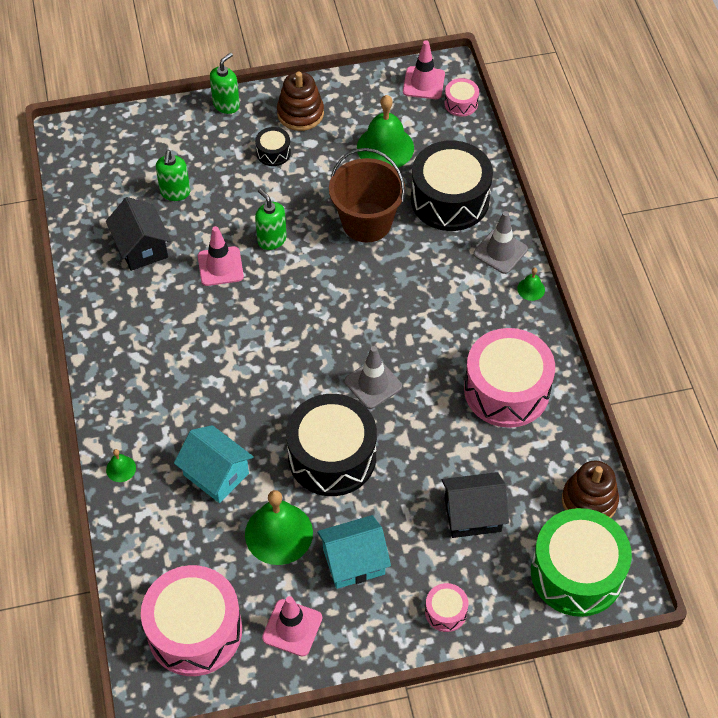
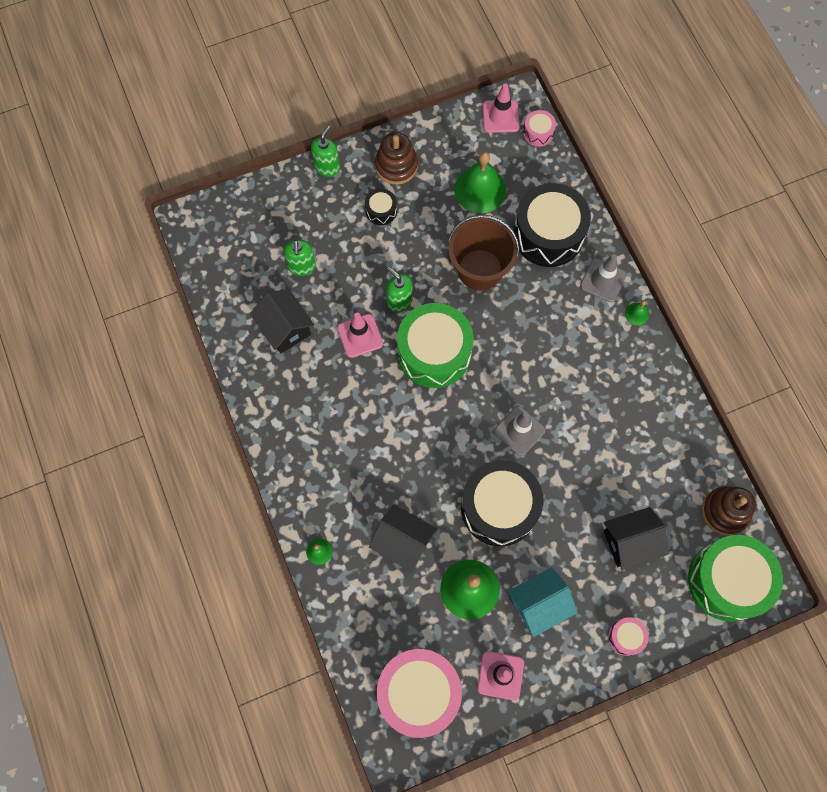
camera: 10 degrees left, 15 degrees up
turquoise house [174,425,254,503] -> black house [369,504,437,572]
pink drum [464,328,555,428] -> none
none -> green drum [397,303,474,388]

